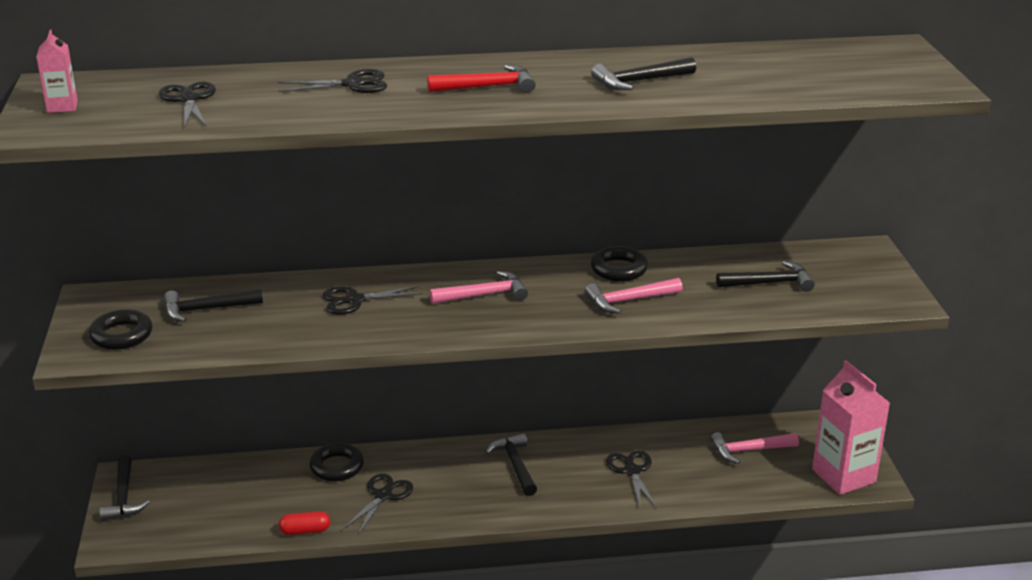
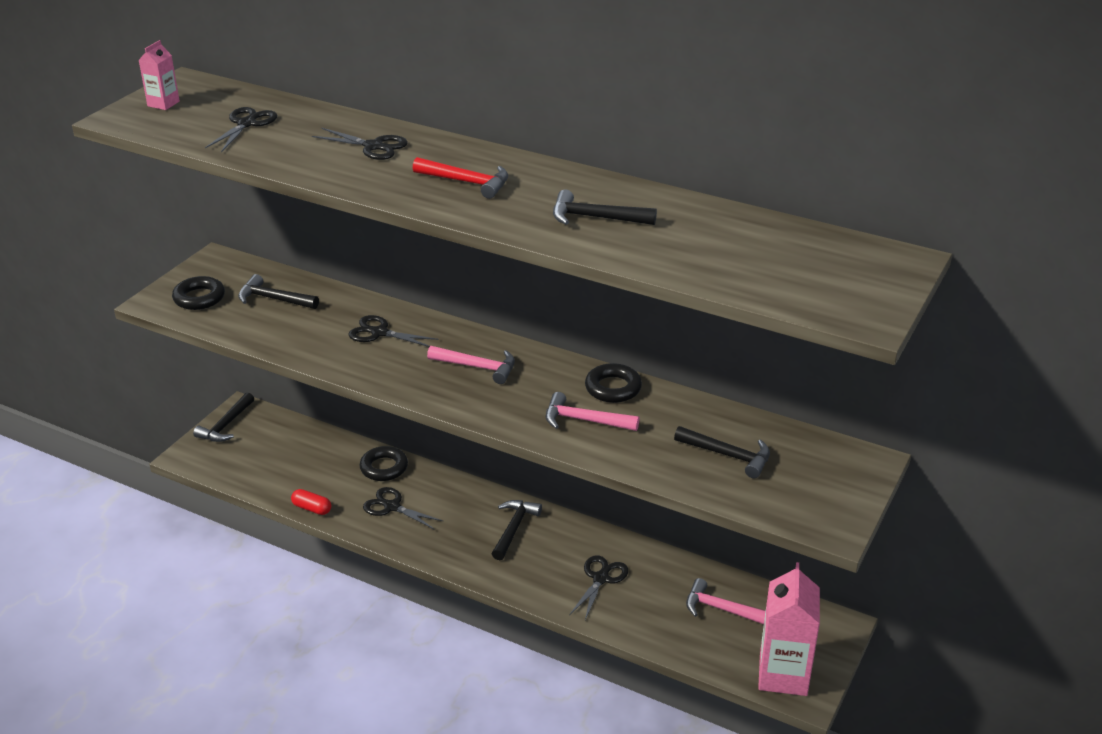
camera: 35 degrees right, 5 degrees up
black scissors [343,473,413,535] -> black scissors turned 120 degrees counterclockwise [363,487,443,530]

